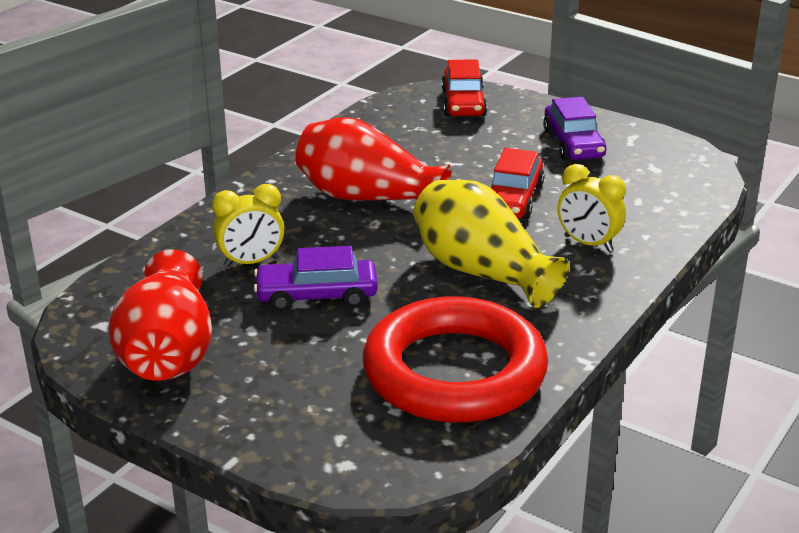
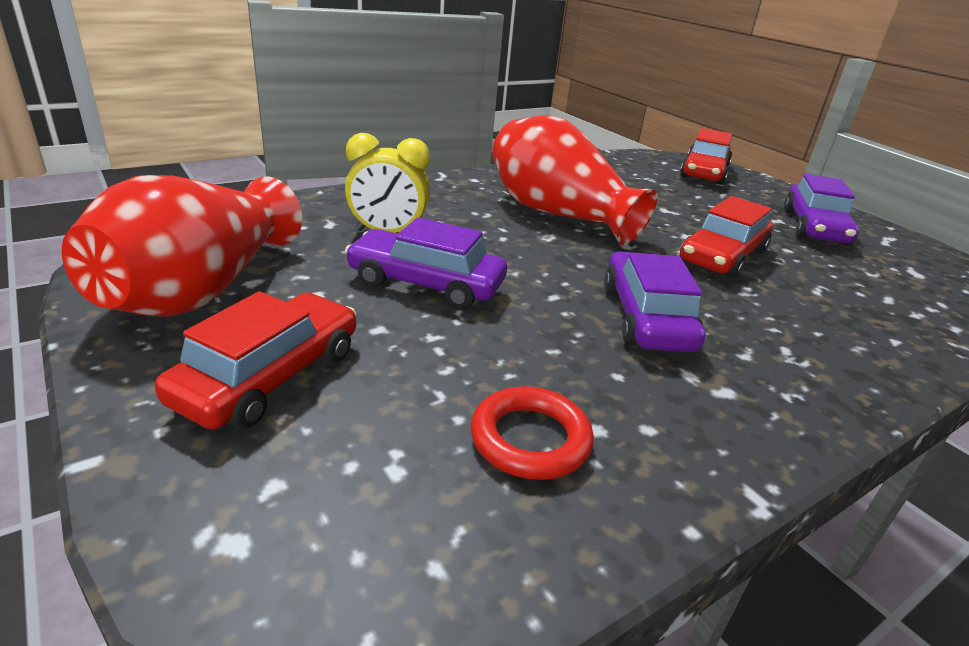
camera: 20 degrees right, 0 degrees up
red ring [363,296,548,423] -> red ring [471,386,594,480], size x0.41
yellow vase [413,180,569,308] -> purple car [604,252,705,352]
yellow clock [557,164,626,252] -> none
none -> red car [155,291,356,429]

